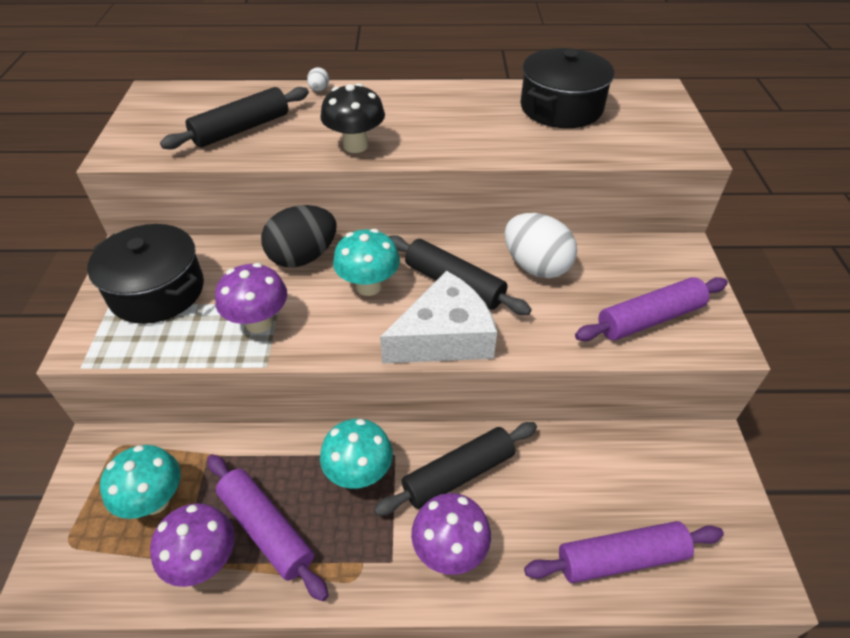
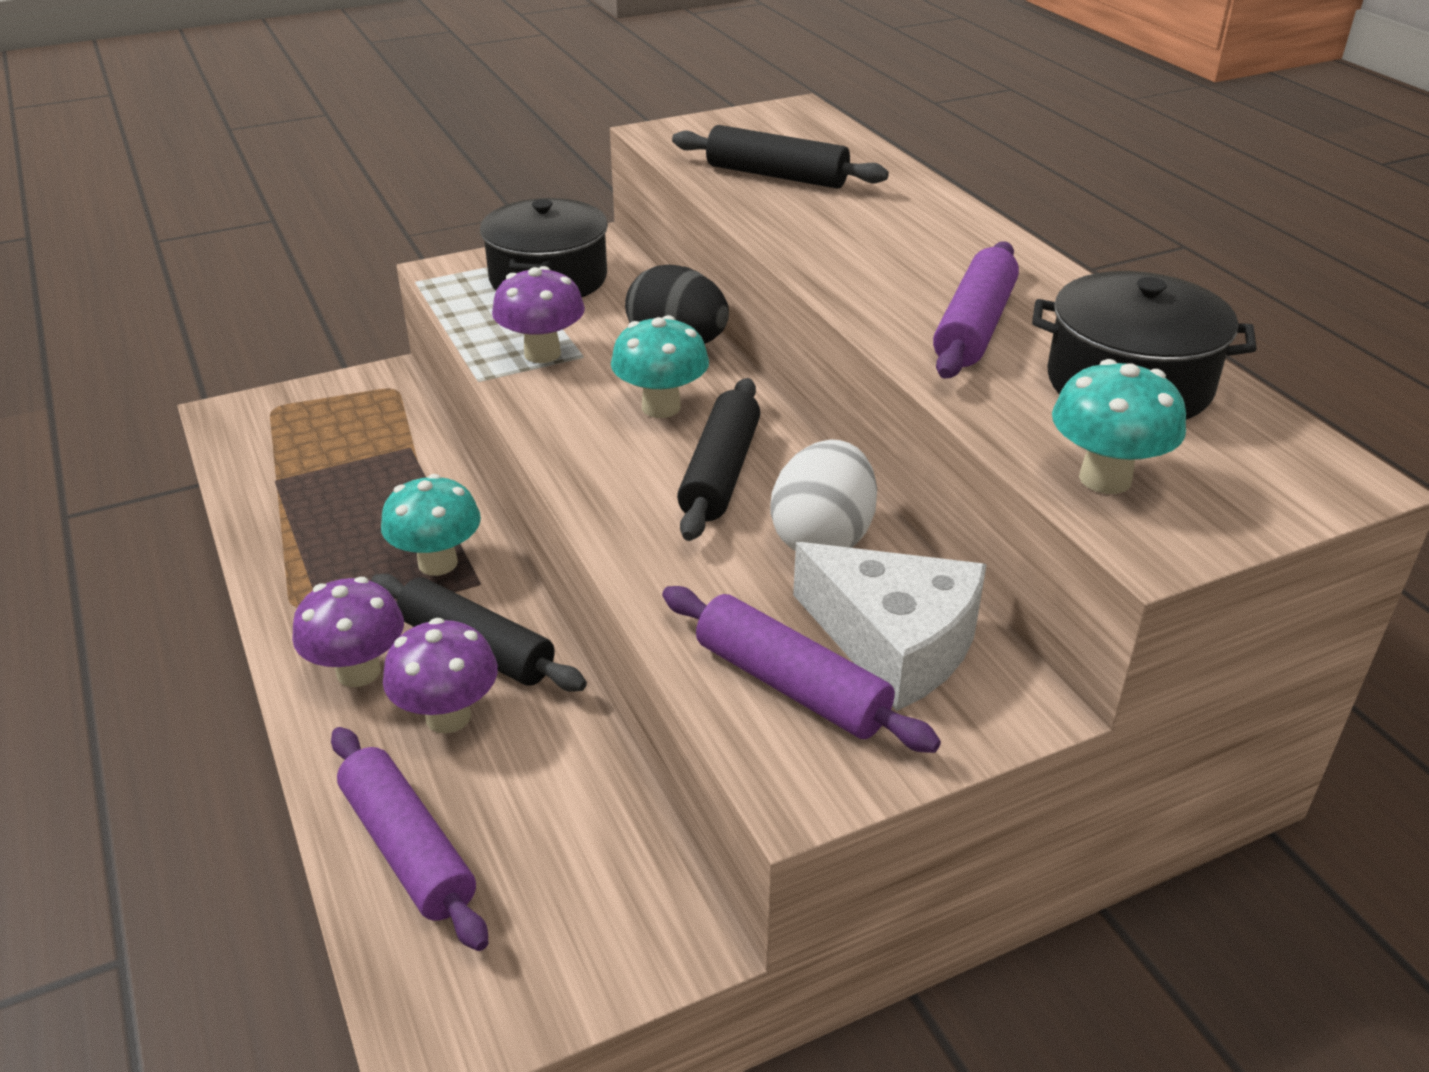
camera: 65 degrees right, 10 degrees down
turquoise mushroom [100,445,181,519] -> turquoise mushroom moved to [1052,359,1186,494]
purple mushroom [150,503,235,587] -> purple mushroom moved to [383,618,498,733]
purple rolling pin [207,454,329,601] -> purple rolling pin moved to [933,241,1019,379]
white egg [307,67,329,91] -> none
black mushroom [320,83,385,153] -> none
white cheese [380,271,497,363] -> white cheese moved to [793,542,987,711]

